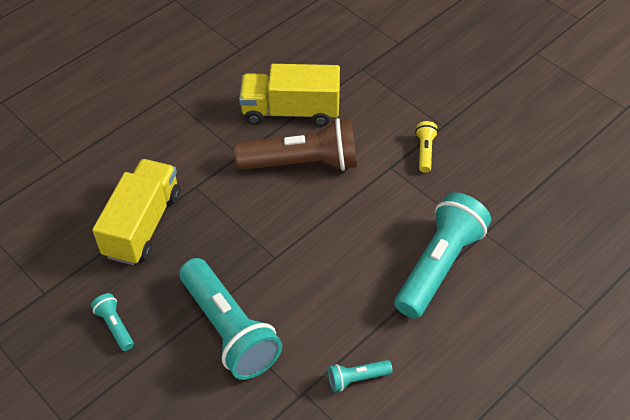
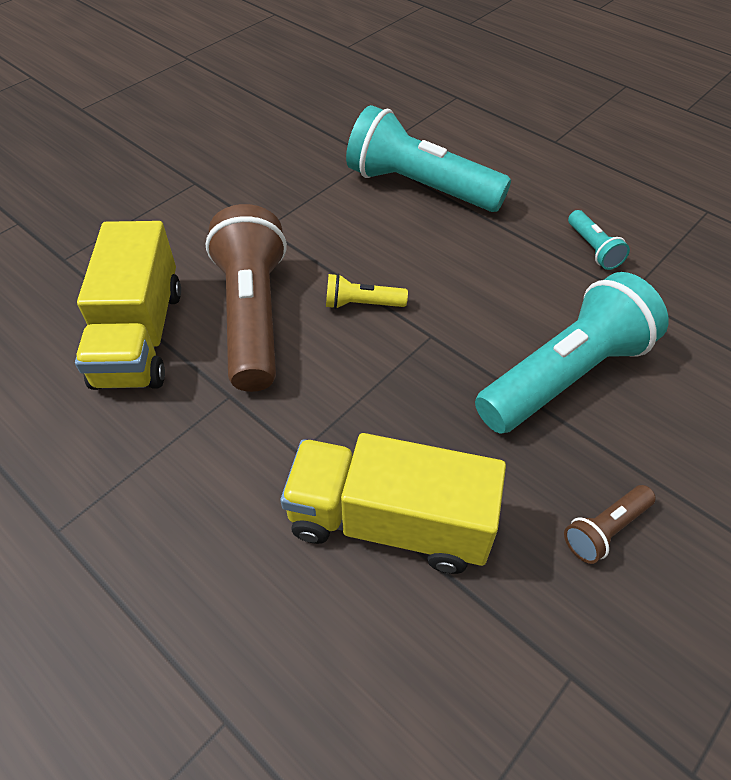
camera: 95 degrees left, 0 degrees up
turquoise flashlight [91,293,134,351] -> brown flashlight [564,485,656,564]
yellow flashlight [415,121,438,173] -> yellow flashlight moved to [326,274,408,309]

